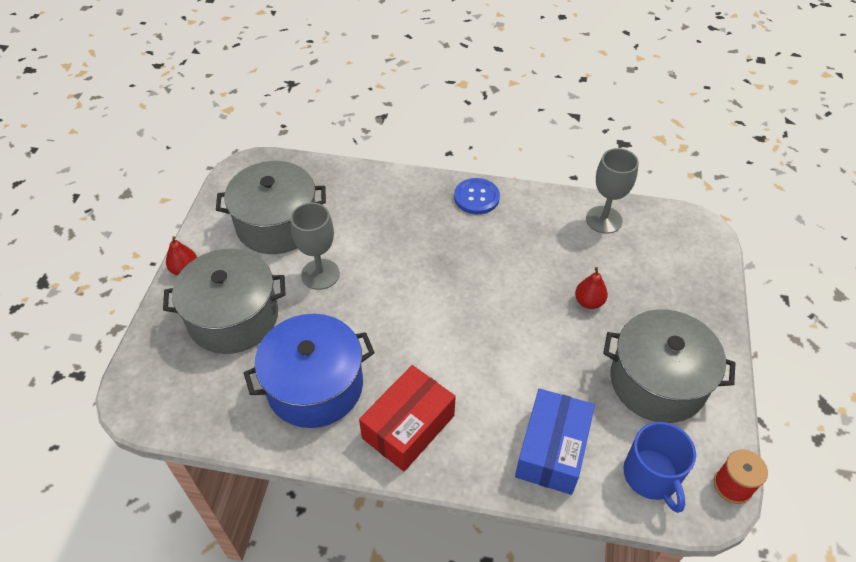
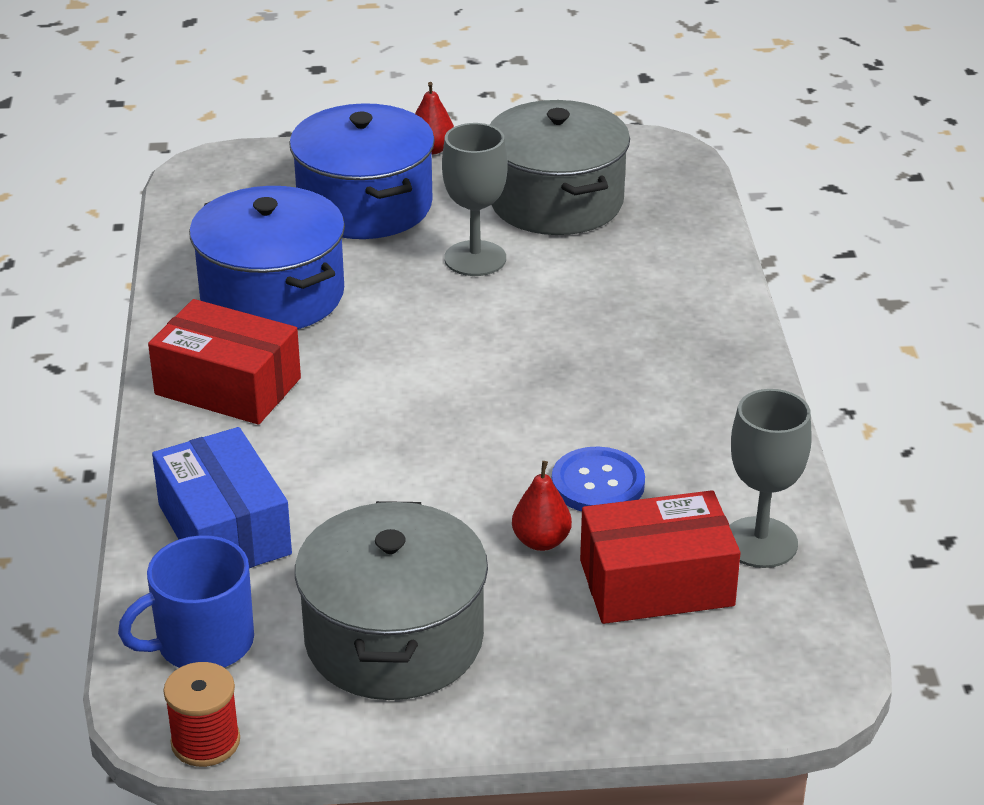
camera: 75 degrees right, 15 degrees down
grey pot [163,249,286,354] -> blue pot [289,103,435,239]
blue button [454,178,500,214] -> blue button moved to [552,447,645,512]
blue box [515,388,595,495] -> blue box turned 60 degrees clockwise [152,427,292,568]
none -> red box [580,490,740,624]

